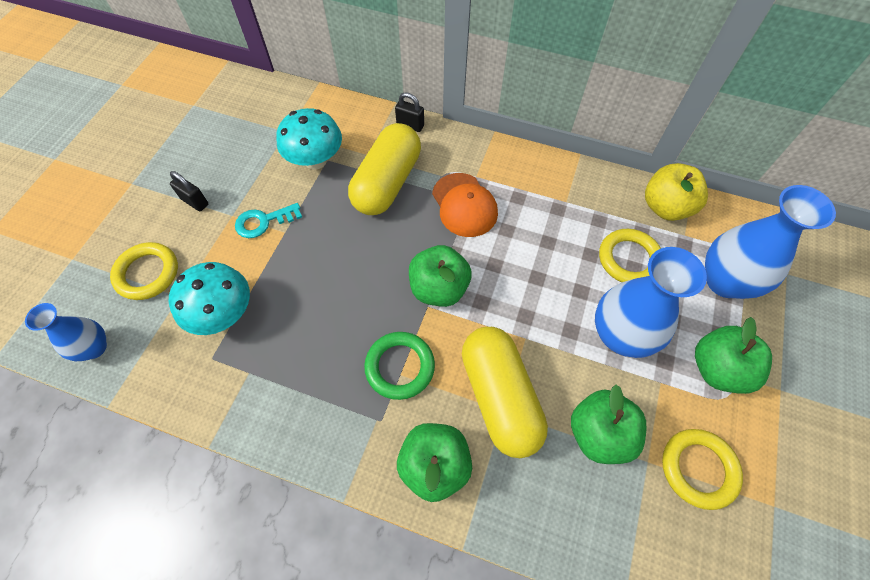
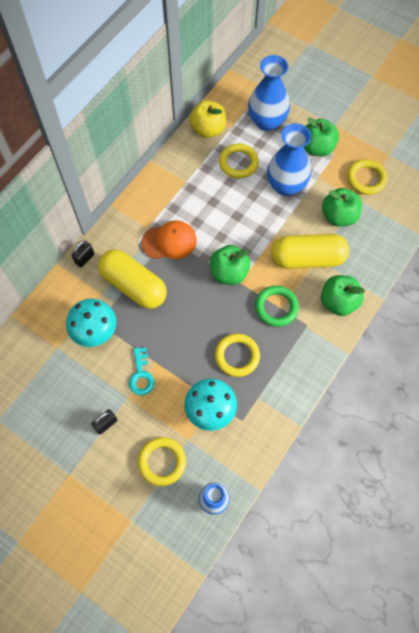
camera: 75 degrees left, 5 degrees up
none -> yellow ring [215,333,260,377]

